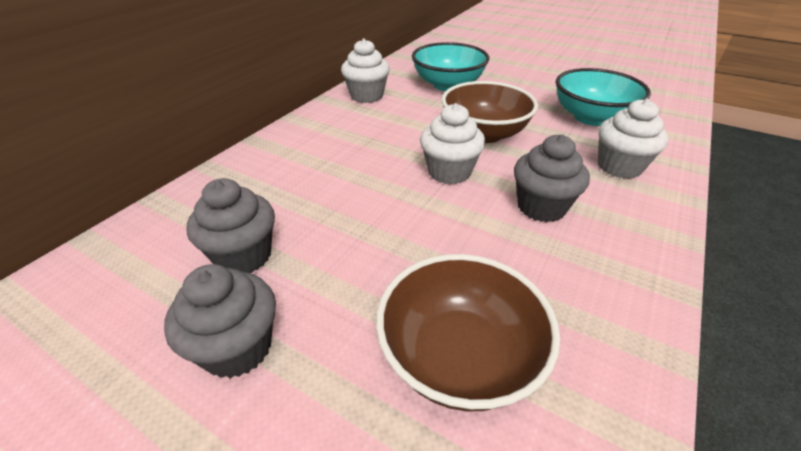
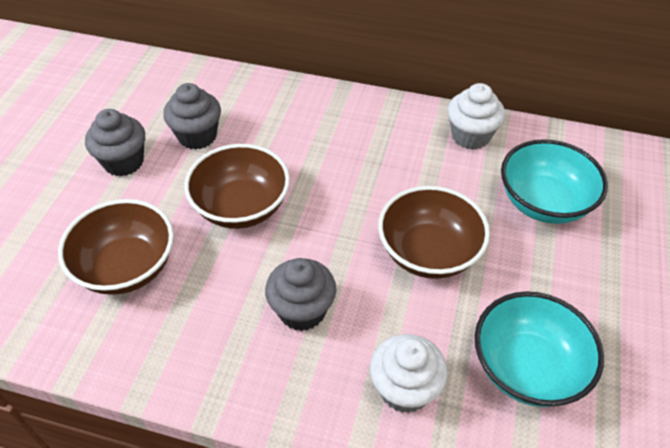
camera: 75 degrees right, 10 degrees up
white cupcake [420,103,485,185] -> none
none -> brown bowl [184,144,290,229]

